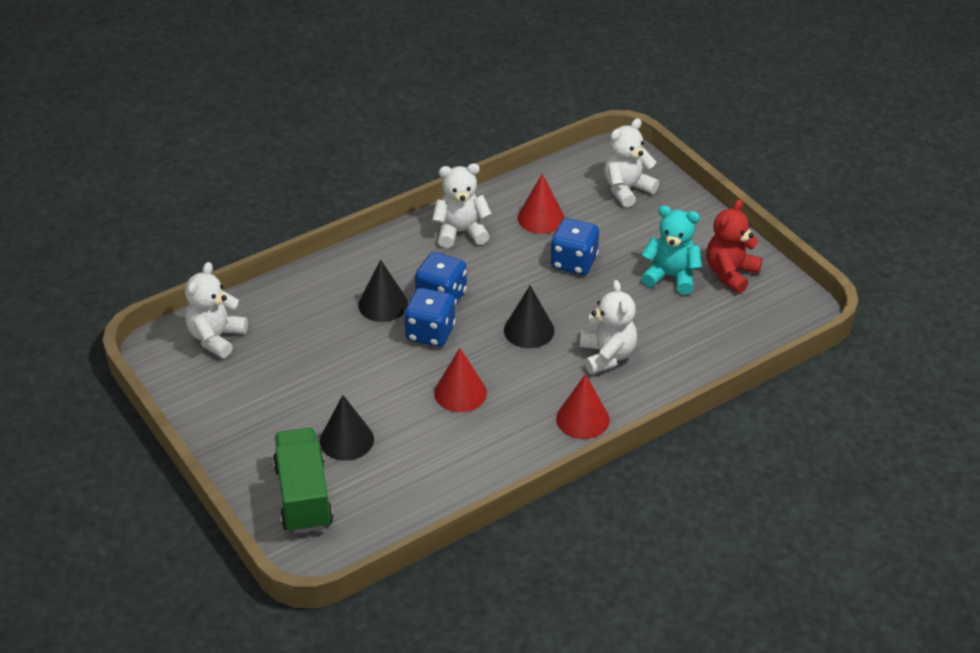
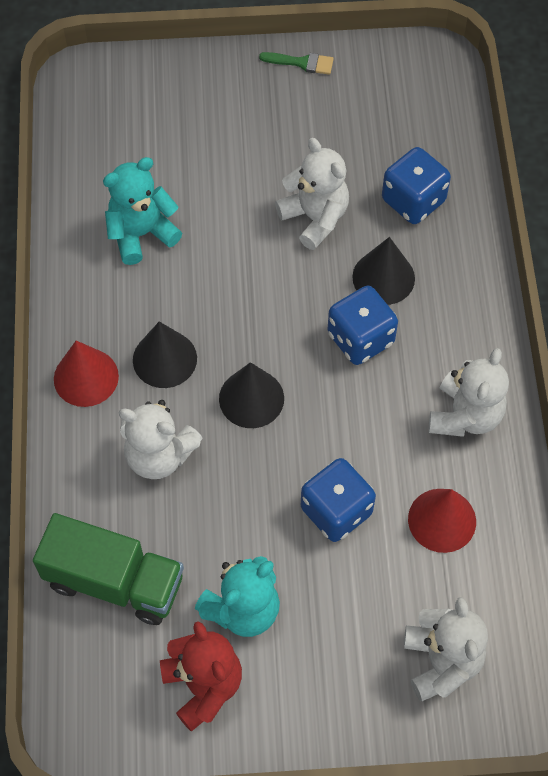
camera: 120 degrees right, 20 degrees up
white teddy bear [185,262,248,358] -> white teddy bear moved to [275,138,349,250]
green truck [273,428,333,534] -> green truck moved to [33,513,184,625]
black cone [320,395,374,461] -> black cone moved to [133,321,197,388]
blue dice [404,288,456,347] -> blue dice moved to [382,147,451,224]
red cone [434,348,487,412] -> none
none -> turquoise teddy bear [103,157,182,265]
none -> green brush [259,52,334,75]

